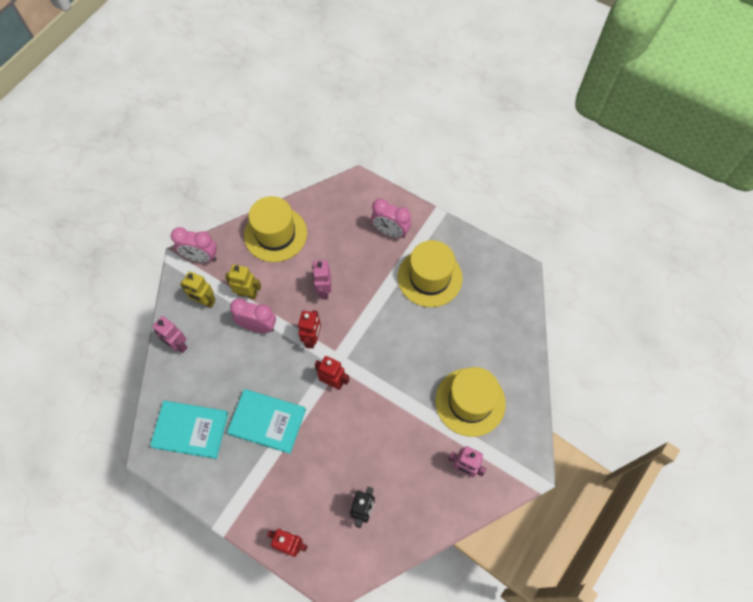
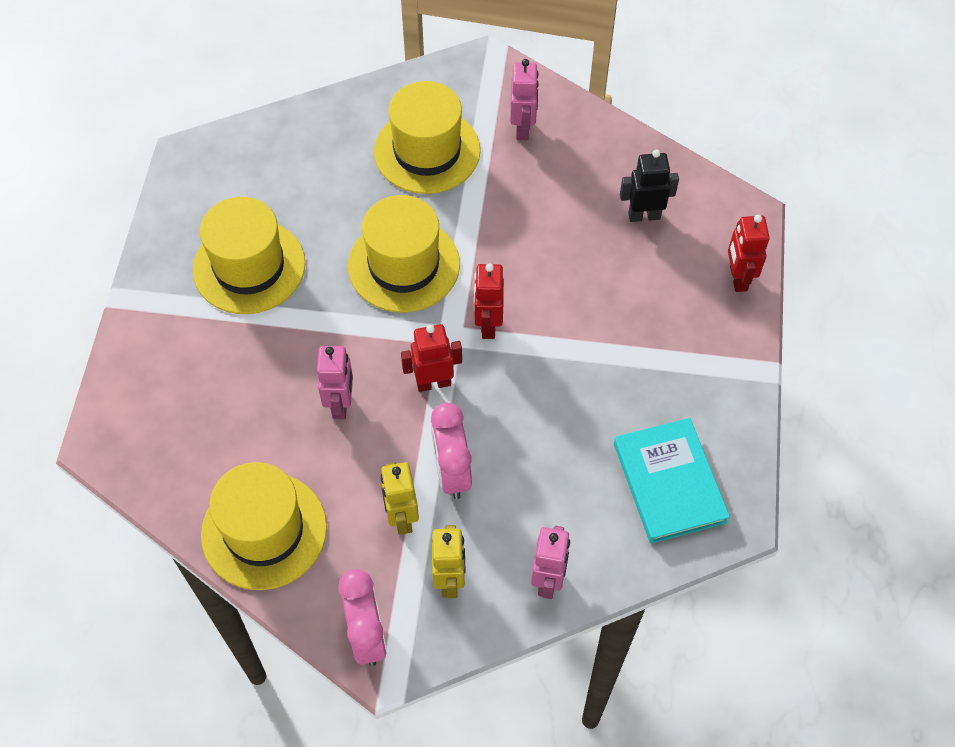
camera: 115 degrees left, 5 degrees down
turquoise book [227,389,306,454] -> none
pink robot [312,260,331,299] -> pink robot turned 60 degrees counterclockwise [317,346,353,419]
pink clock [371,199,411,238] -> none
none -> yellow hat [348,195,460,312]

